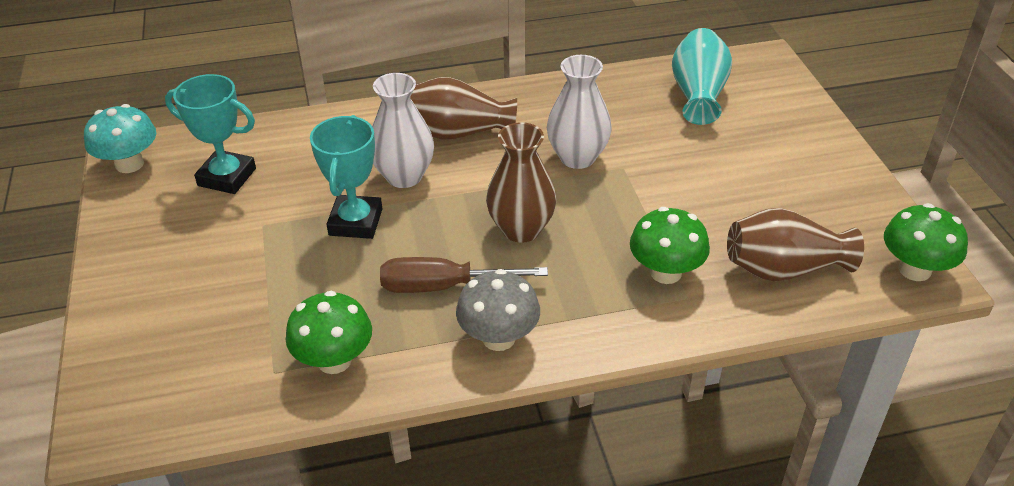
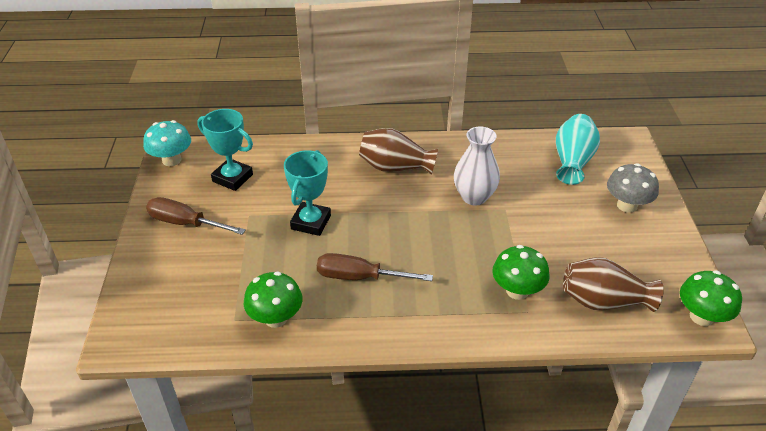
camera: 10 degrees right, 0 degrees up
white vase [372,73,434,188] -> none
grey mushroom [456,269,540,351] -> grey mushroom moved to [607,163,659,213]
brown vase [486,122,556,243] -> none
none -> brown screwdriver [146,197,246,235]

